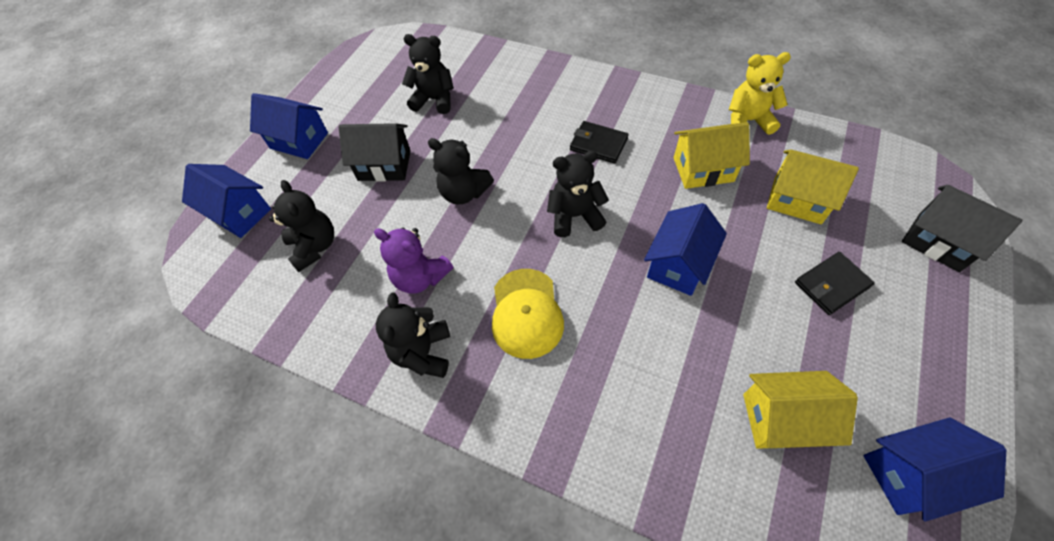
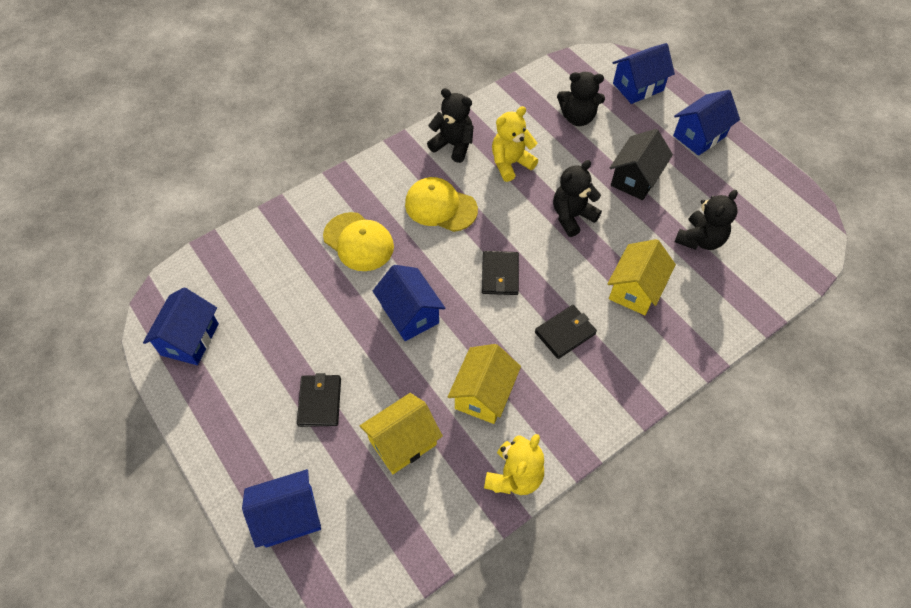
camera: 115 degrees right, 0 degrees up
purple teddy bear [374,227,453,294] -> yellow teddy bear [492,106,538,182]
black teddy bear [547,151,609,237] -> black wallet [482,251,519,295]
yellow house [743,371,858,449] -> yellow house moved to [608,239,676,315]
black house [902,185,1022,272] -> blue house [242,469,321,548]
none -> yellow cap [323,212,394,271]

